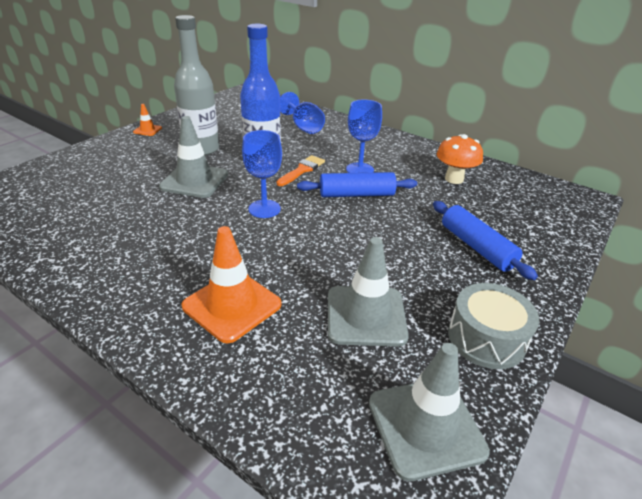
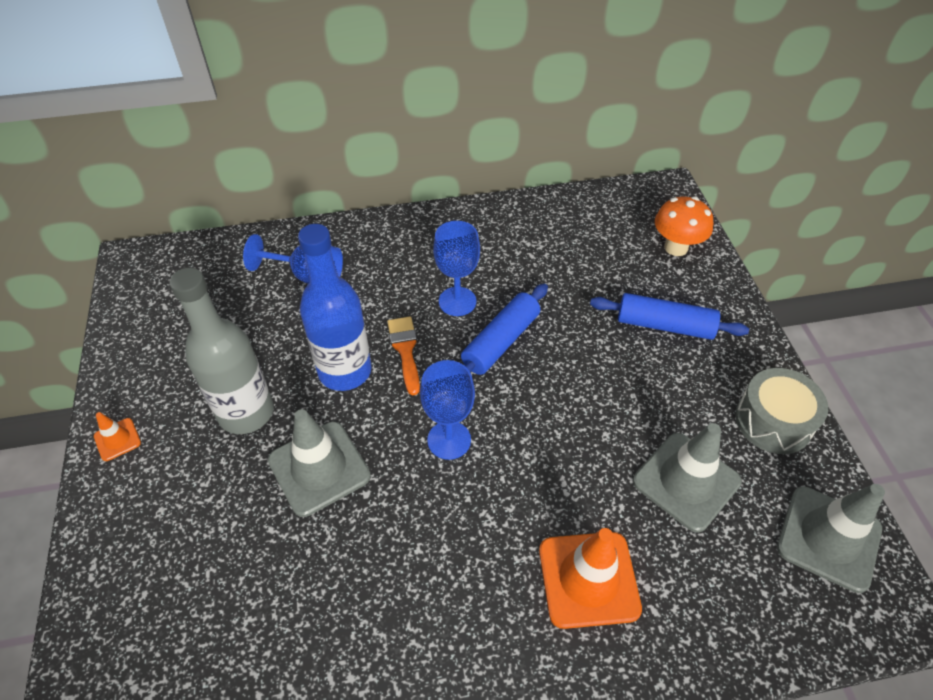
camera: 45 degrees left, 15 degrees up
orange mushroom [437,134,483,184] -> orange mushroom moved to [655,196,713,256]

